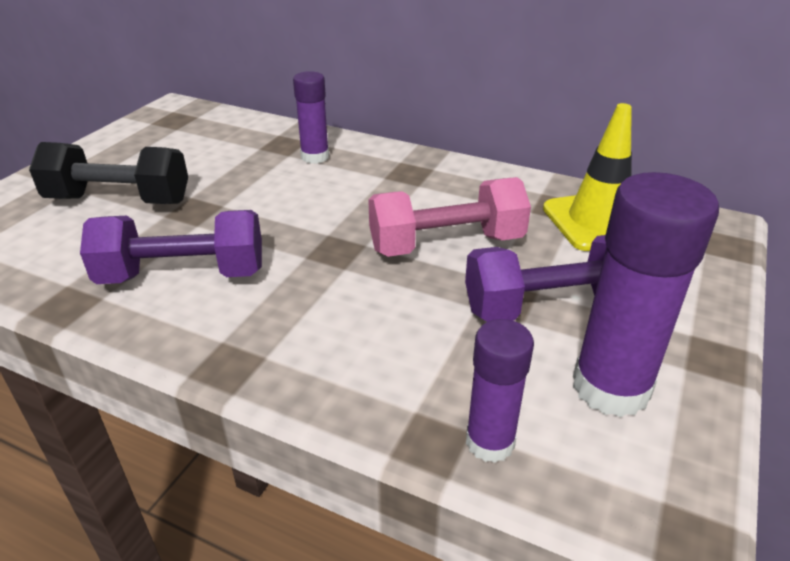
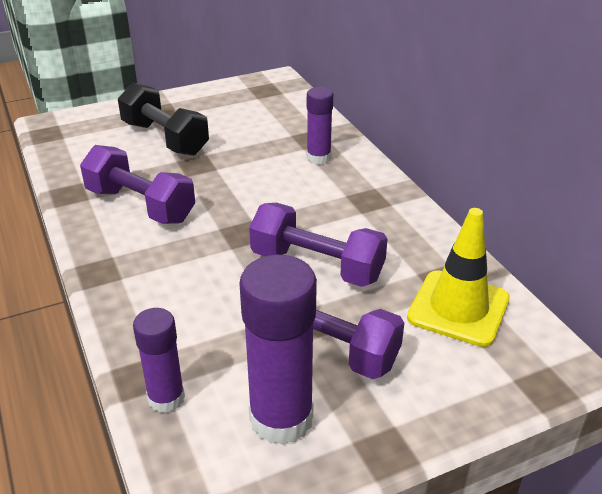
camera: 40 degrees right, 0 degrees up
pink dumbbell [368,177,531,257] -> purple dumbbell [249,203,388,287]

